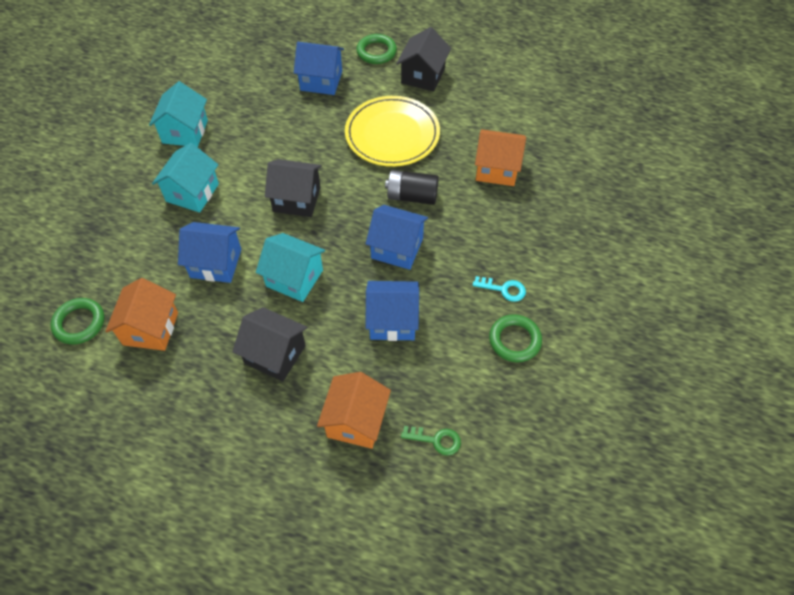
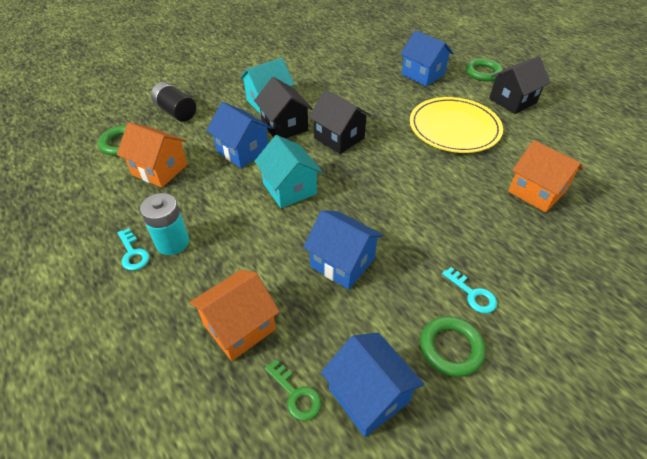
camera: 35 degrees right, 10 degrees down
orange house [105,278,178,351] -> orange house turned 75 degrees clockwise [117,122,187,188]
turquoise house [149,81,208,147] -> none
black house [232,307,308,382] -> black house moved to [254,77,313,138]
blue house [366,205,428,270] -> blue house moved to [321,332,424,437]
black battery [385,170,439,205] -> black battery moved to [151,82,196,122]
none -> turquoise key [118,228,150,271]
none -> turquoise battery [140,193,189,255]

